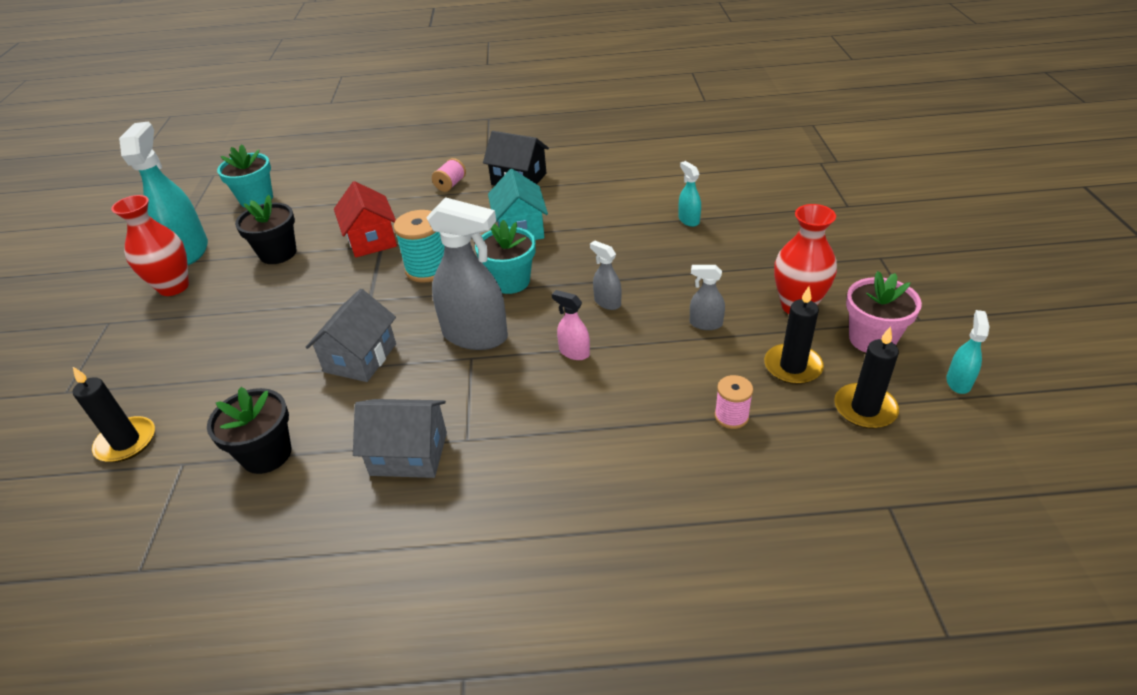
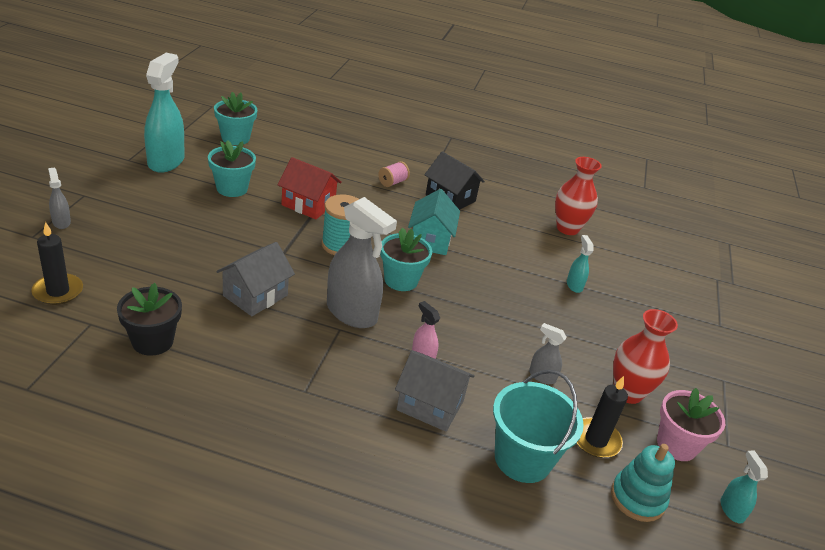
camera: 10 degrees right, 5 degrees down
red vase [111,195,189,296] -> red vase moved to [555,157,602,235]
black flower pot [235,195,296,264] -> turquoise flower pot [208,140,256,197]
red house [334,181,397,258] -> red house turned 60 degrees counterclockwise [278,157,342,219]
grey house [353,399,447,478] -> grey house moved to [395,350,475,432]
grey spray bottle [590,241,621,310] -> grey spray bottle moved to [48,168,71,229]
pink spool [714,375,753,429] -> turquoise bucket [493,370,584,483]
black candle [834,326,899,429] -> turquoise stacking toy [611,444,675,522]
turquoise spray bottle [946,310,989,394] -> turquoise spray bottle turned 45 degrees counterclockwise [720,451,768,524]

